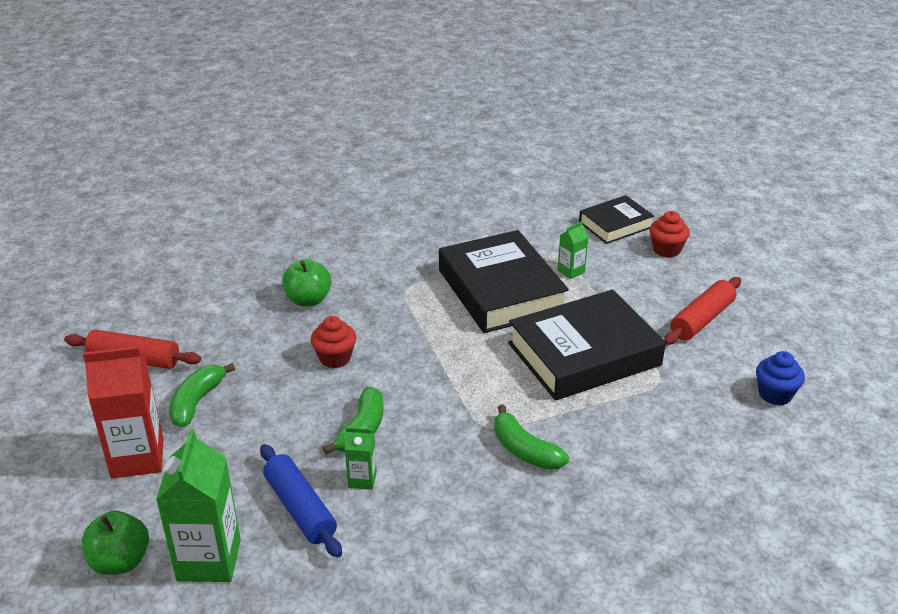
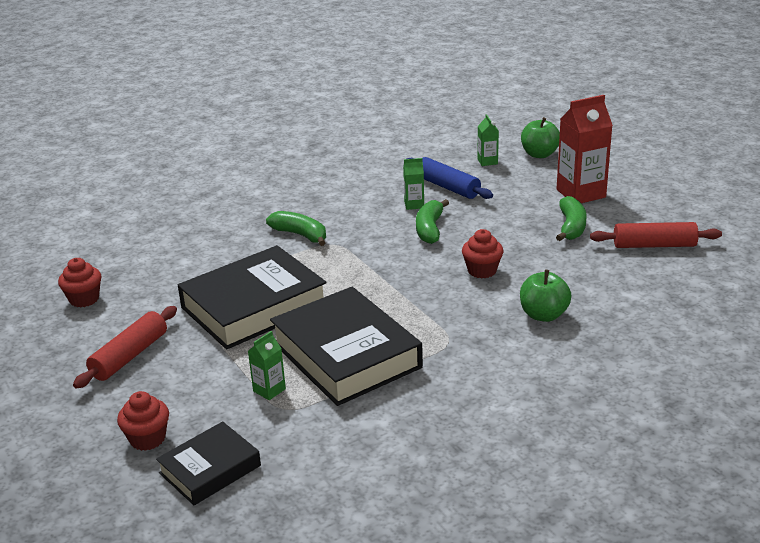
camera: 170 degrees right, 5 degrees down
green carton [156,429,241,582] -> green carton [477,114,499,166], size x0.50
blue cupcake [756,351,805,405] -> red cupcake [58,258,102,307]

